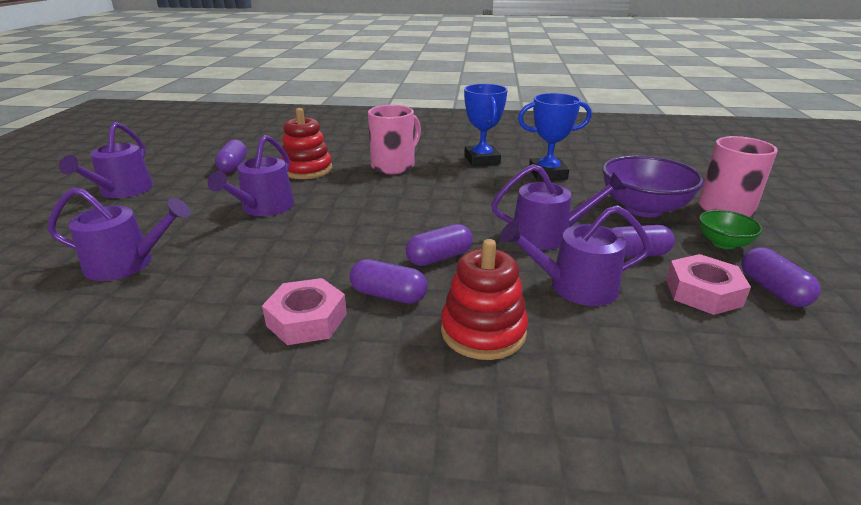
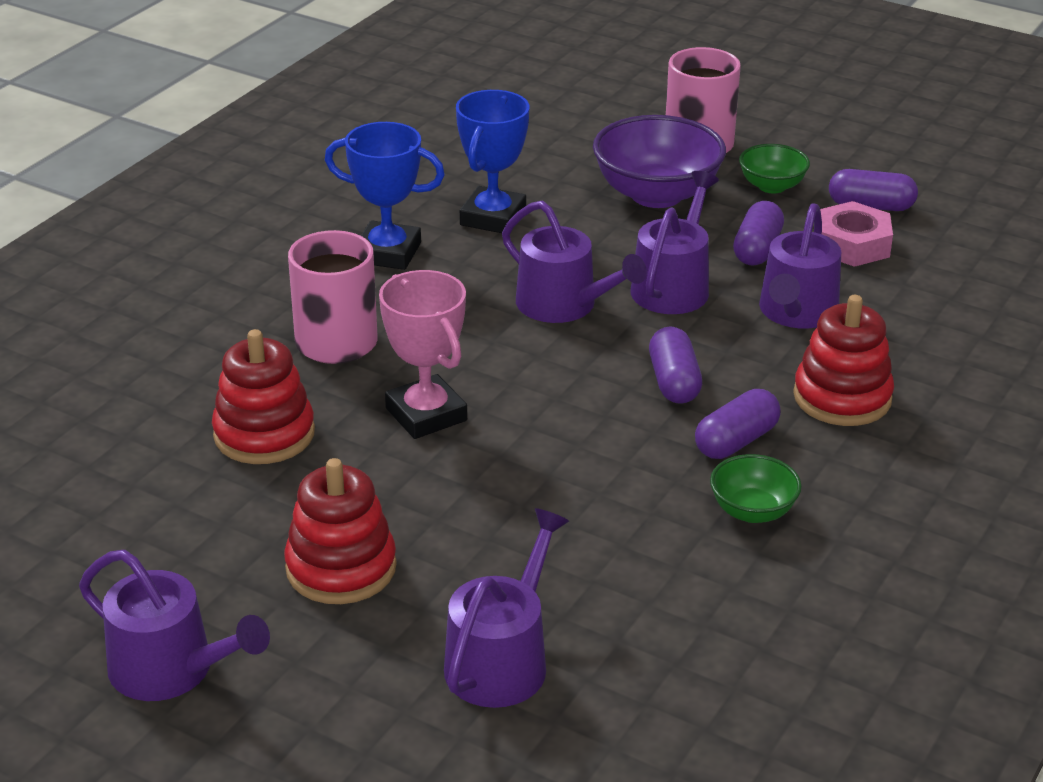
camera: 65 degrees left, 5 degrees up
purple watering can [208,135,294,216] -> purple watering can moved to [502,201,647,323]
purple capsule [215,140,247,173] -> none
pink nut [262,278,347,345] -> green bowl [710,454,802,523]
none -> red stacking toy [284,458,397,604]
none -> pink trophy [379,270,467,439]

